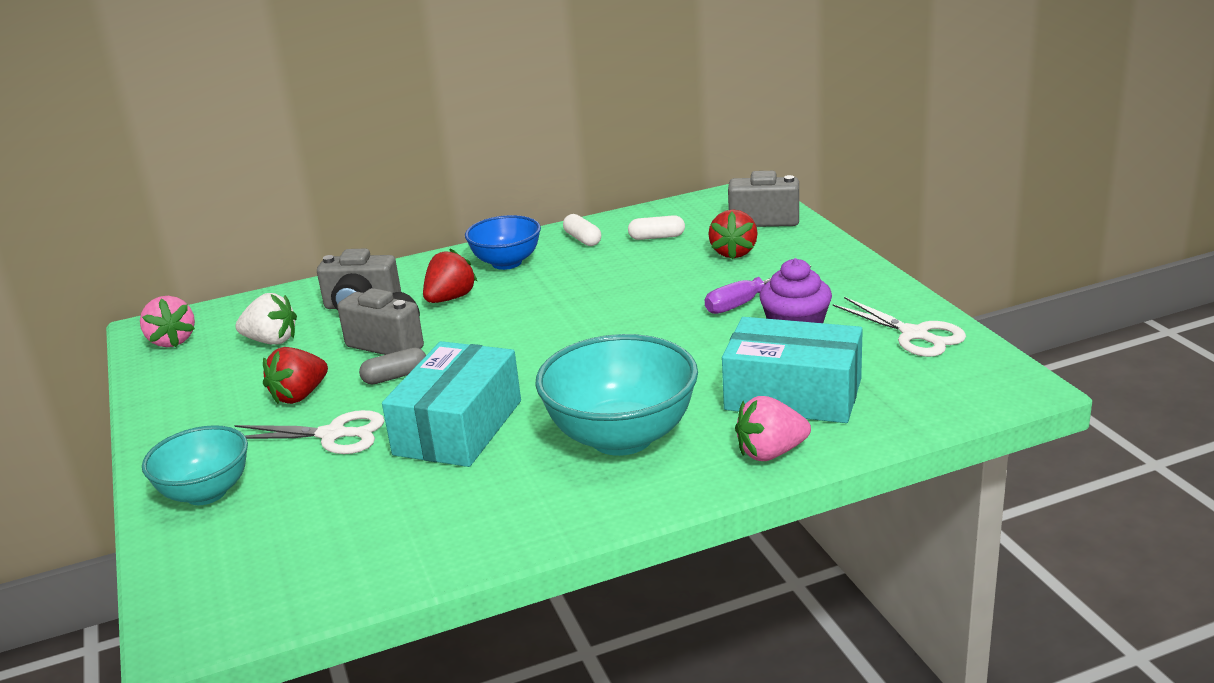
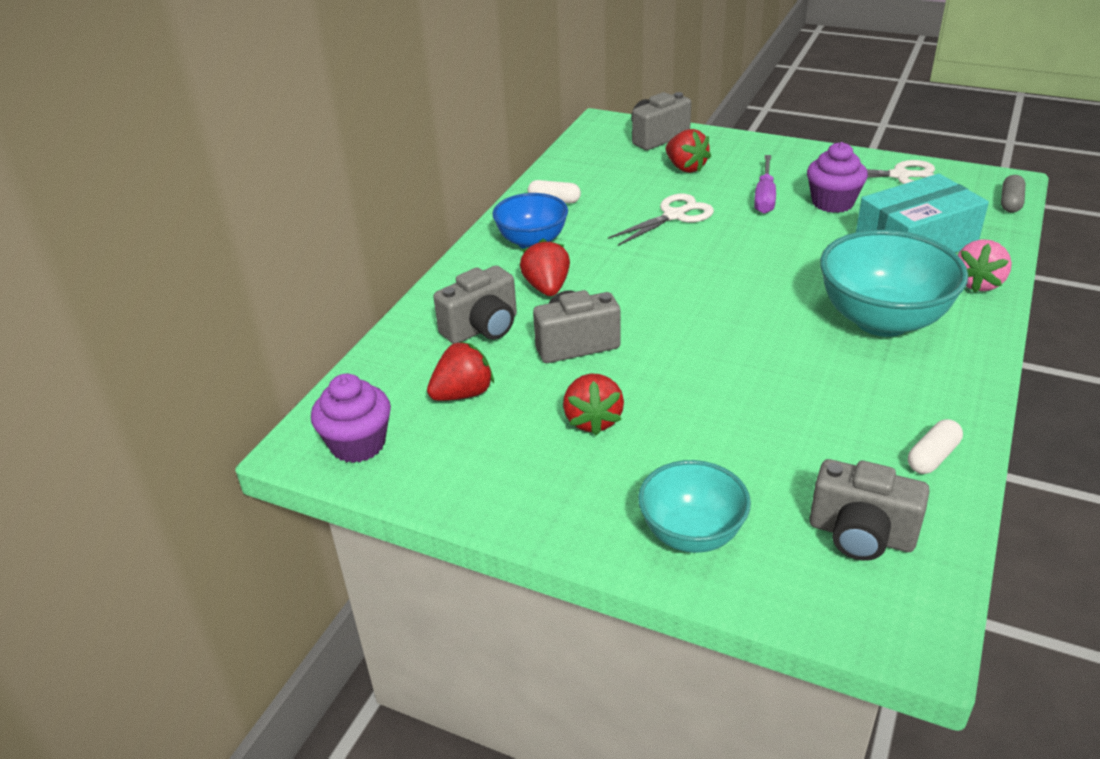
camera: 45 degrees left, 10 degrees up
pink strawberry [140,296,195,347] -> purple cupcake [311,374,391,463]
white scissors [234,410,384,454] -> white scissors moved to [608,194,714,246]
white strawberry [236,293,297,345] -> red strawberry [427,341,494,401]
grey capsule [359,348,426,384] -> grey capsule moved to [1001,175,1026,212]
turquoise box [382,341,521,467] -> none
white capsule [628,215,685,240] -> white capsule moved to [908,419,963,474]
none -> grey camera [809,459,930,561]

